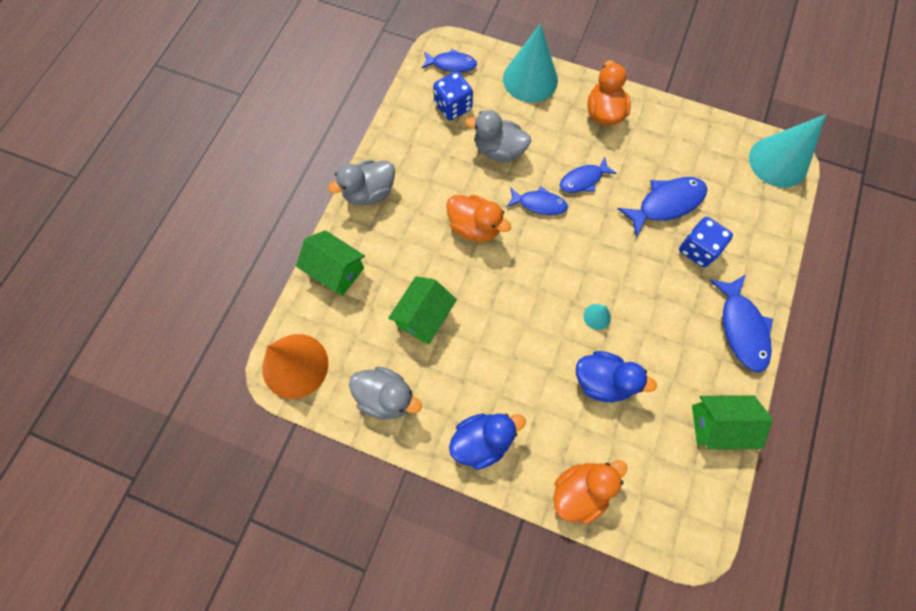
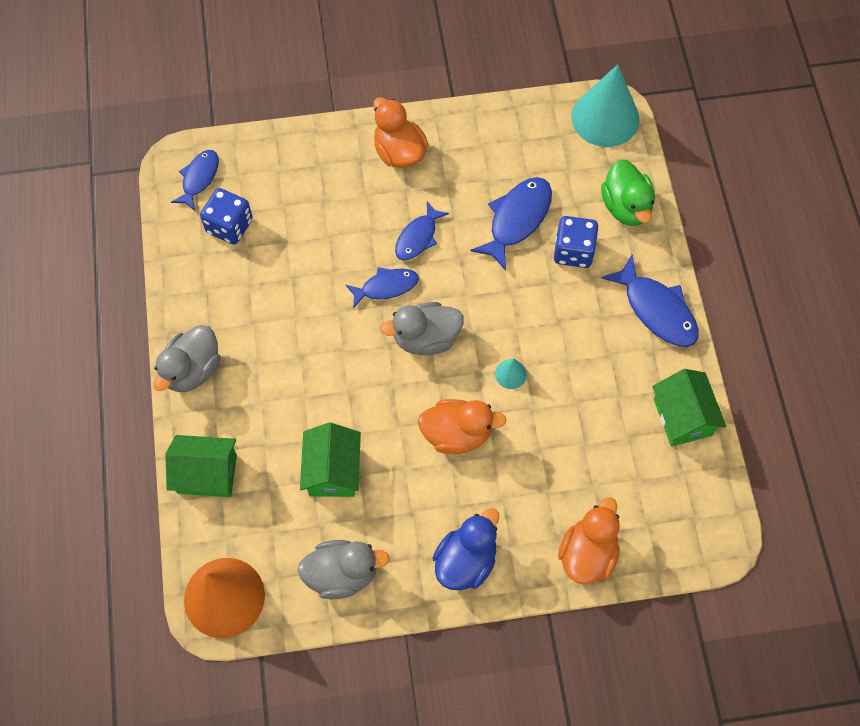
camera: 30 degrees left, 5 degrees down
blue fish [422,49,477,72] -> blue fish turned 45 degrees counterclockwise [171,150,219,211]
orange duck [446,195,511,242] -> orange duck moved to [418,399,507,454]
grey duck [465,110,531,162] -> grey duck moved to [380,302,464,355]
turquoise cone [503,23,558,102] -> none
blue duck [576,351,657,403] -> none
green house [692,396,773,449] -> green house turned 75 degrees counterclockwise [652,369,726,447]
none -> green duck [601,159,655,226]

